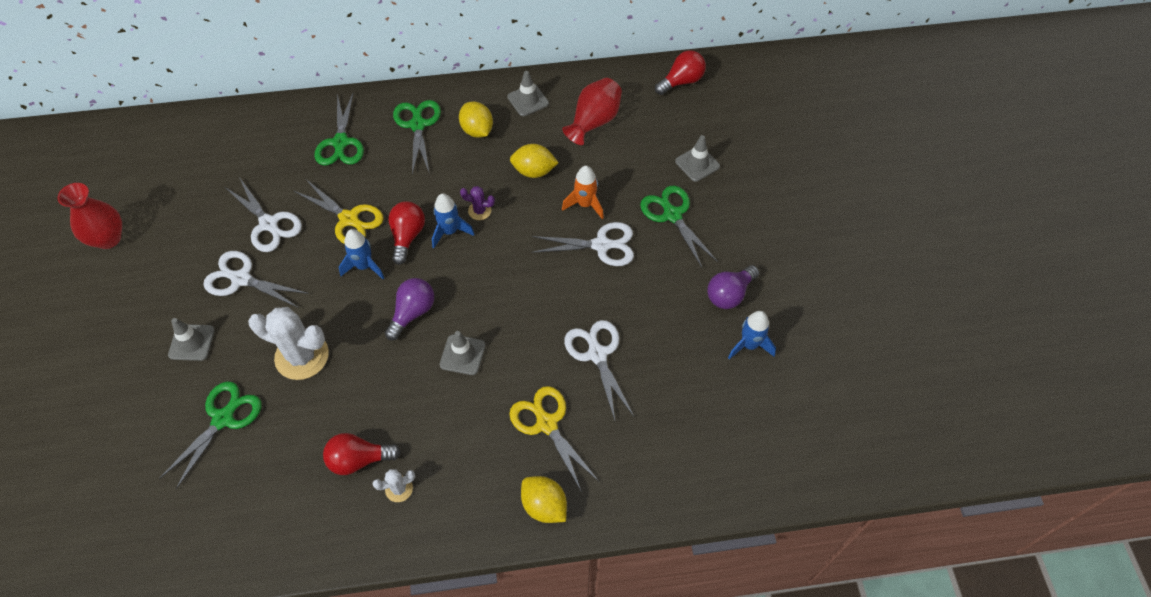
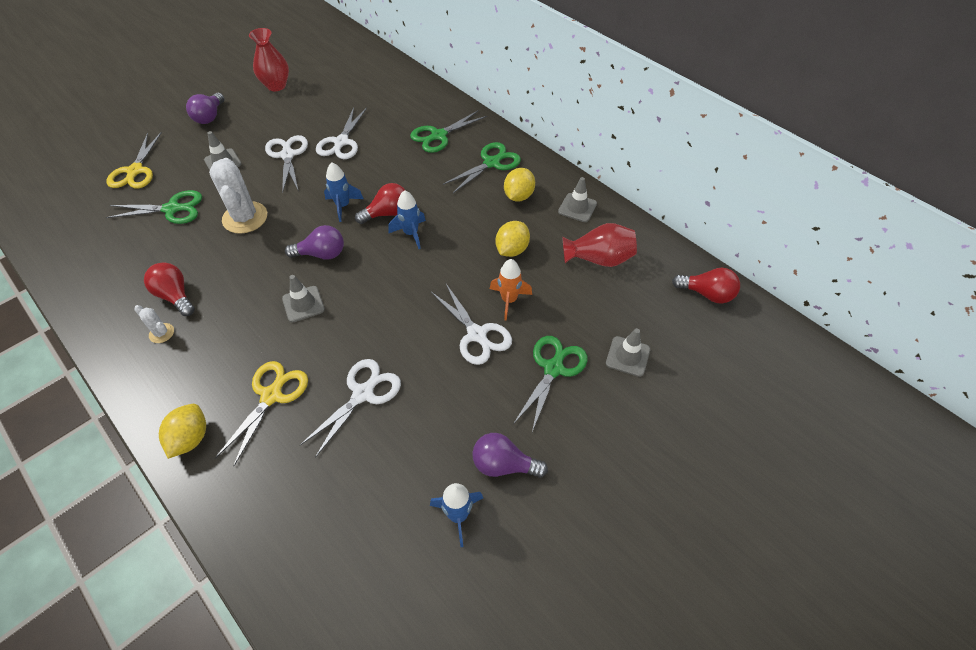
camera: 55 degrees right, 5 degrees down
yellow scissors [294,179,384,244] -> yellow scissors moved to [107,132,162,189]
purple cactus [460,186,495,220] -> none
yellow lemon [510,144,559,178] -> yellow lemon turned 60 degrees clockwise [495,221,530,257]
none -> purple light bulb [186,93,225,124]

